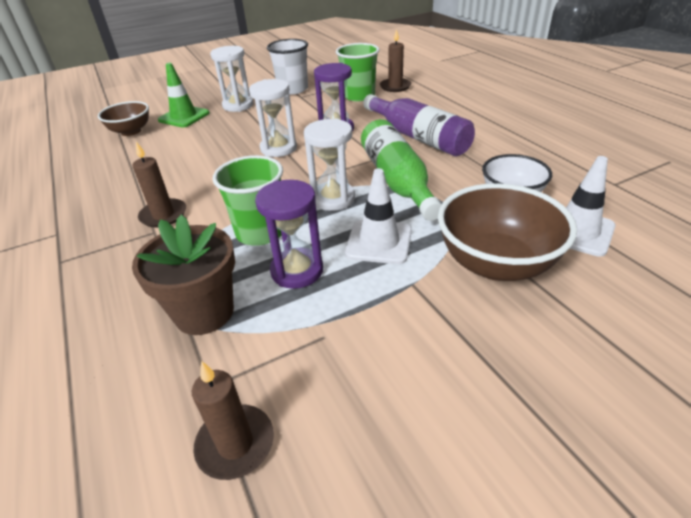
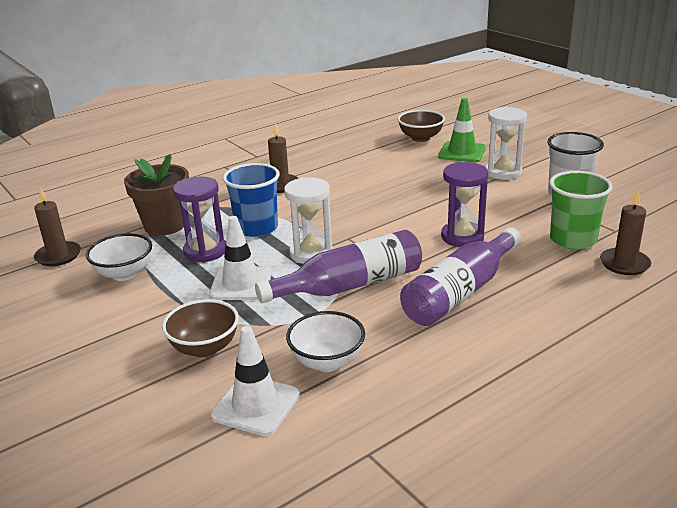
camera: 80 degrees right, 10 degrees down
green cup [213,155,283,246] -> blue cup [223,163,280,237]
white hourglass [249,79,297,157] -> none
green bottle [361,119,442,221] -> purple bottle [255,230,422,303]
brown bowl [438,183,577,281] -> brown bowl [162,299,239,358], size x0.62
none -> white bowl [86,233,152,281]

